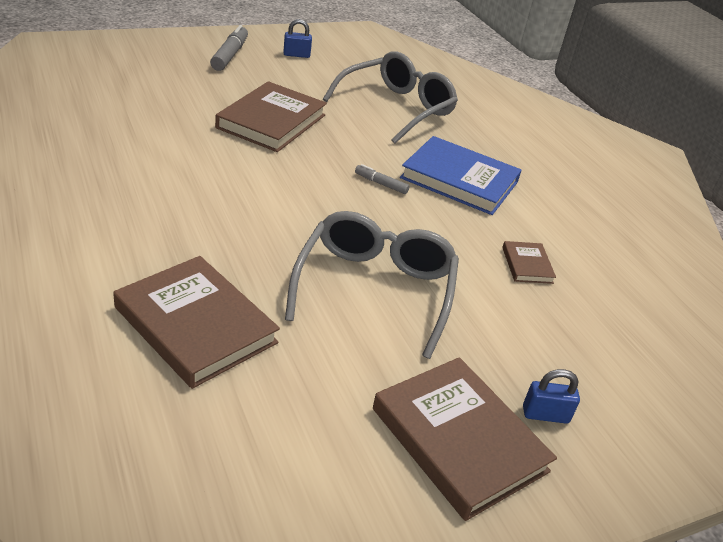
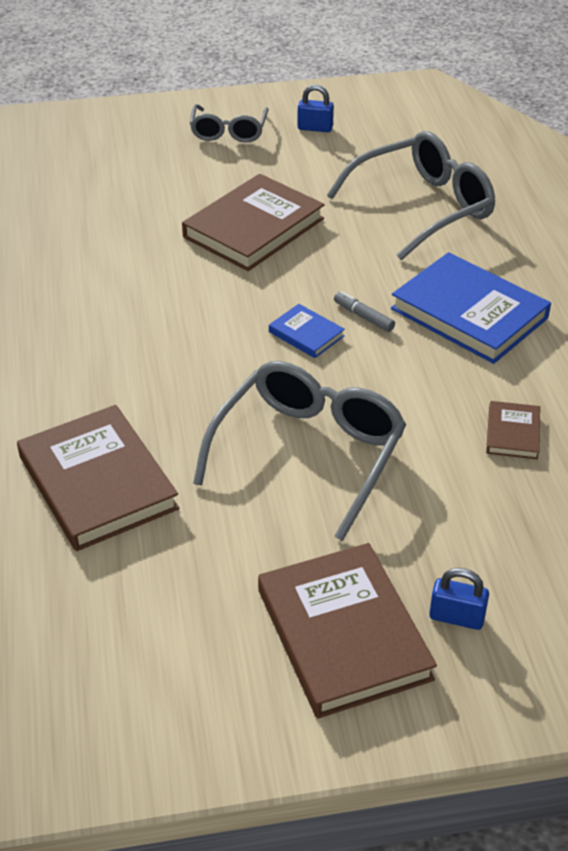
camera: 20 degrees right, 5 degrees up
grey marker [210,25,248,71] -> grey glasses [190,104,269,143]
none -> blue book [269,304,345,358]

